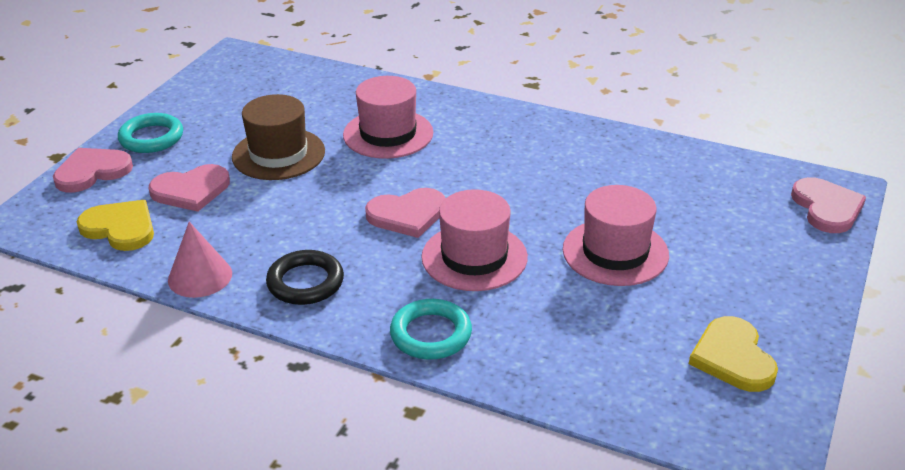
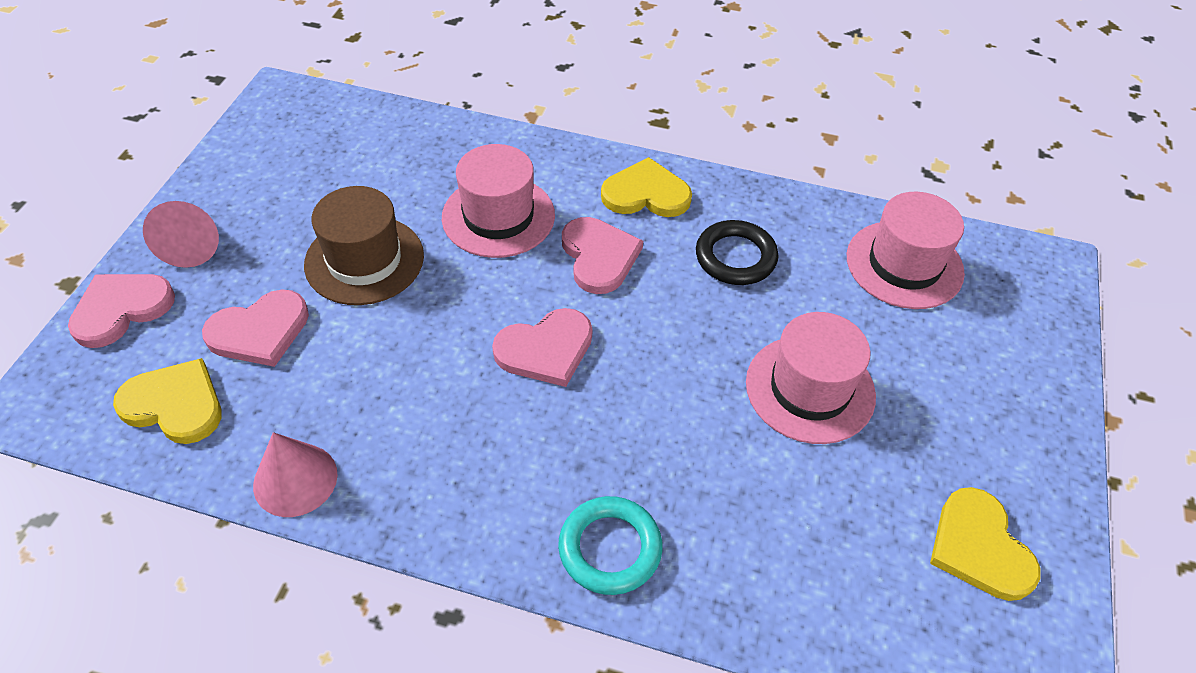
camera: 10 degrees left, 15 degrees up
turquoise ring [118,113,183,153] -> pink cone [143,201,219,268]
black ring [266,250,344,305] -> black ring moved to [696,220,778,285]
pink hat [421,189,528,291] -> pink hat moved to [847,192,965,309]
pink heart [791,177,866,233] -> pink heart moved to [562,217,643,294]
none -> yellow heart [601,157,692,217]

